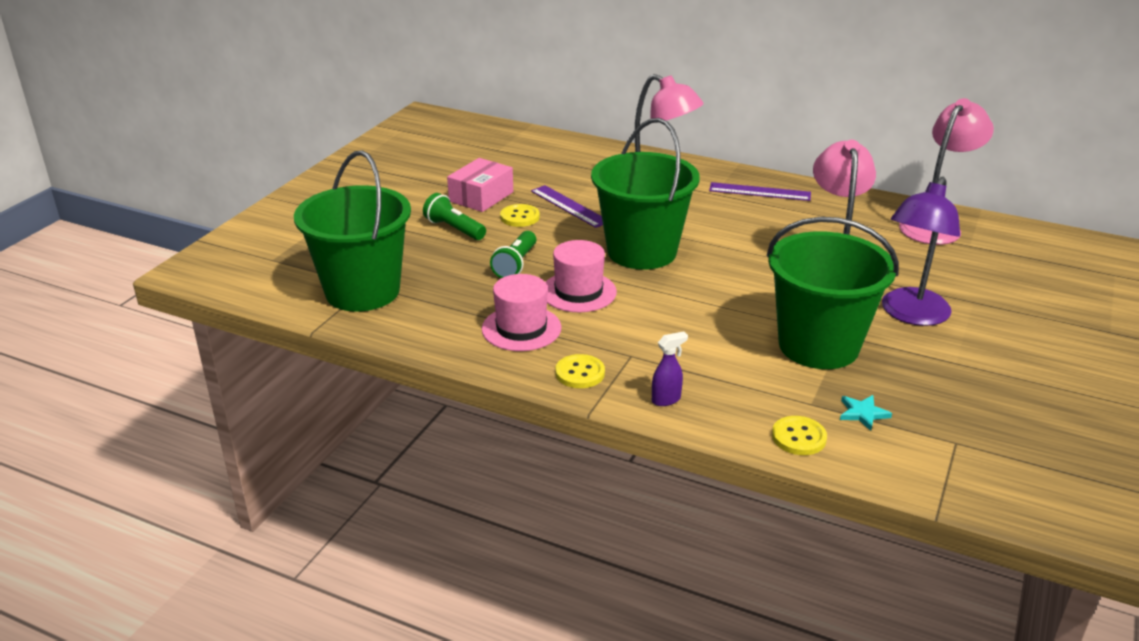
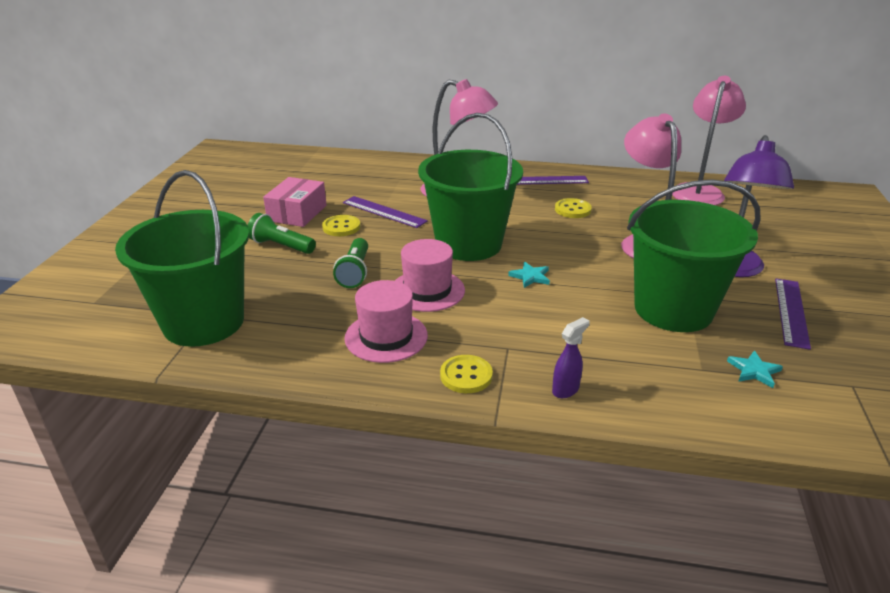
camera: 15 degrees left, 0 degrees up
yellow button [772,416,827,455] -> yellow button moved to [555,198,592,218]
none -> turquoise star [508,262,550,288]
none -> purple ruler [775,278,811,350]

